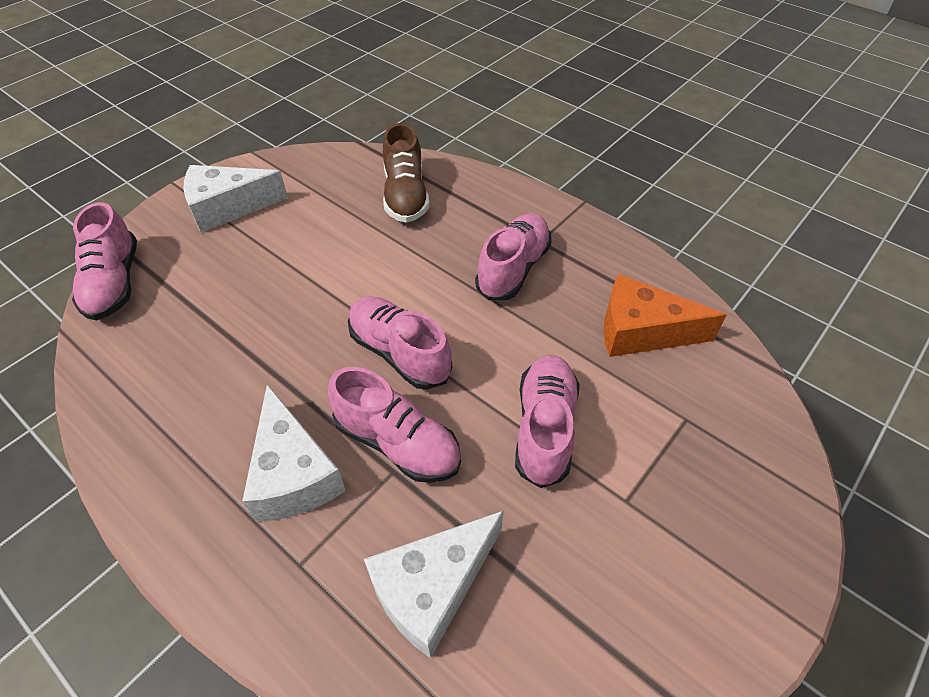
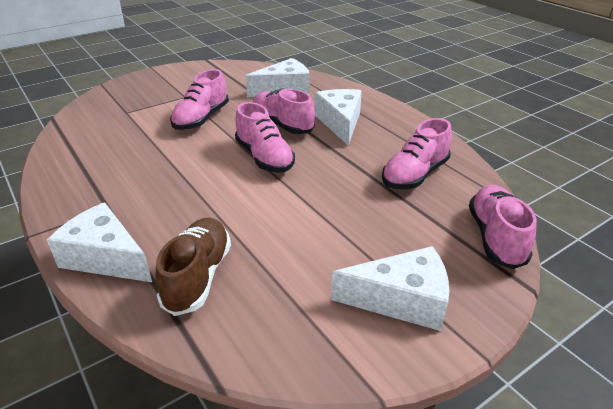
camera: 165 degrees left, 15 degrees down
pink shoe [475,213,552,300] -> pink shoe moved to [382,118,452,189]
orange cheese [604,274,727,357] -> none
none -> white cheese [47,202,152,282]

